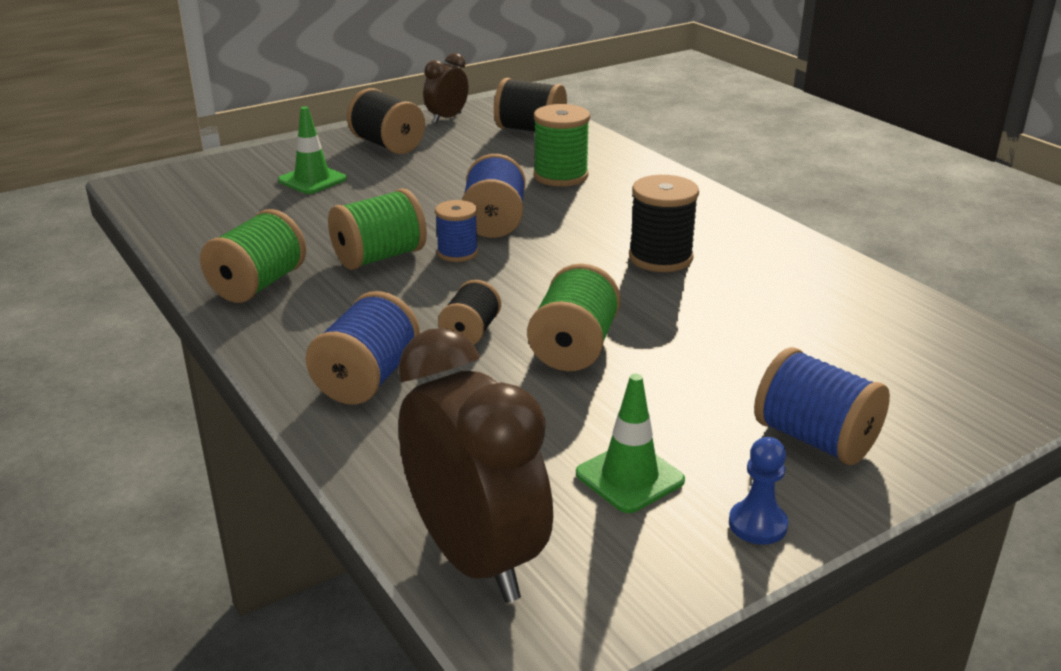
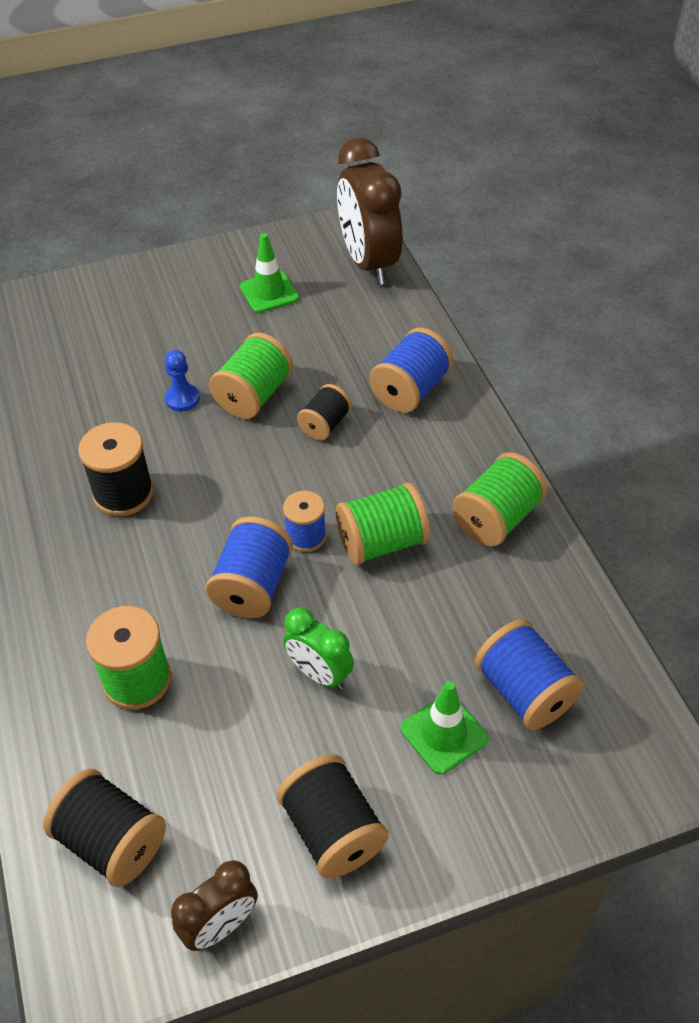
camera: 165 degrees left, 20 degrees up
blue pawn [729,437,788,545] -> blue pawn moved to [165,350,200,412]
blue spool [754,347,890,465] -> blue spool moved to [475,619,584,730]
none -> green clock [283,608,354,690]

